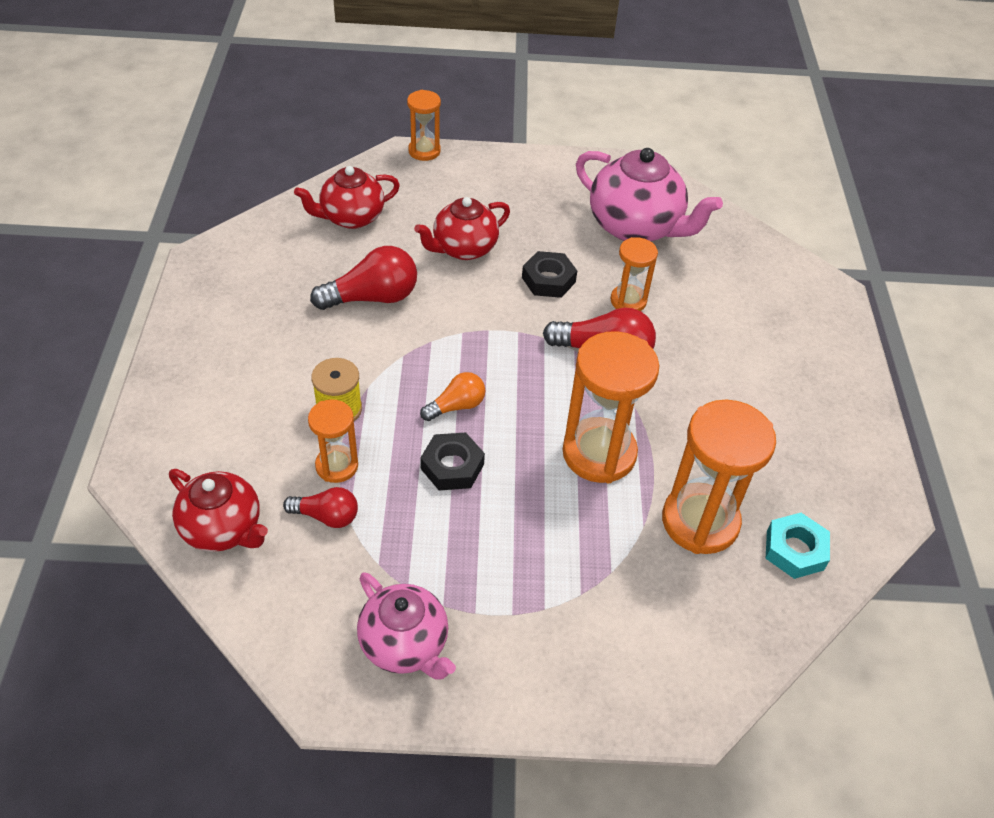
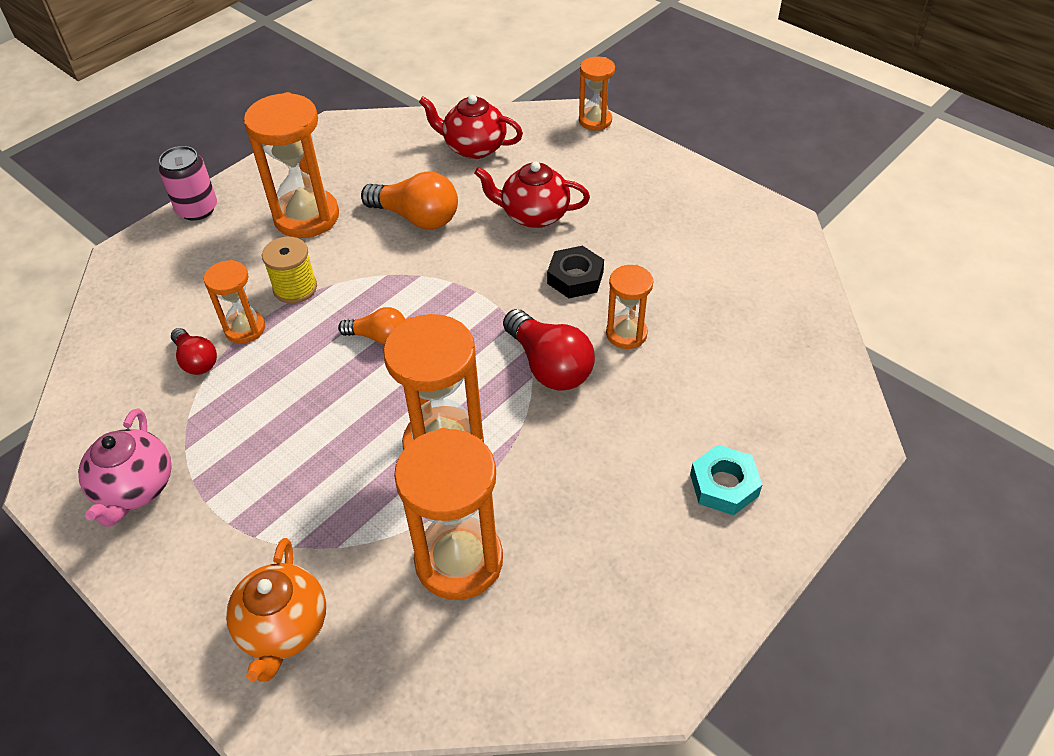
camera: 45 degrees right, 0 degrees up
red teapot [169,469,268,552] -> none
red light bulb [310,246,417,310] -> orange light bulb [361,171,458,230]
black nut [420,432,485,490] -> none
pink teapot [576,148,723,241] -> none
turquoise nut [766,513,830,579] -> turquoise nut moved to [690,445,762,515]
none -> pink can [159,146,217,221]
none -> orange teapot [226,538,326,682]
none -> orange hourglass [244,92,339,238]

